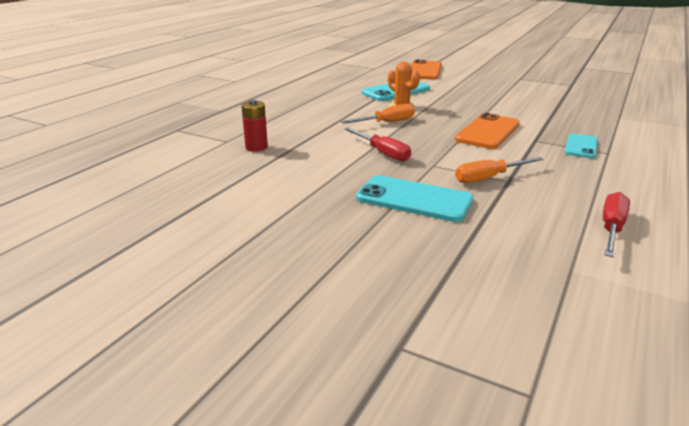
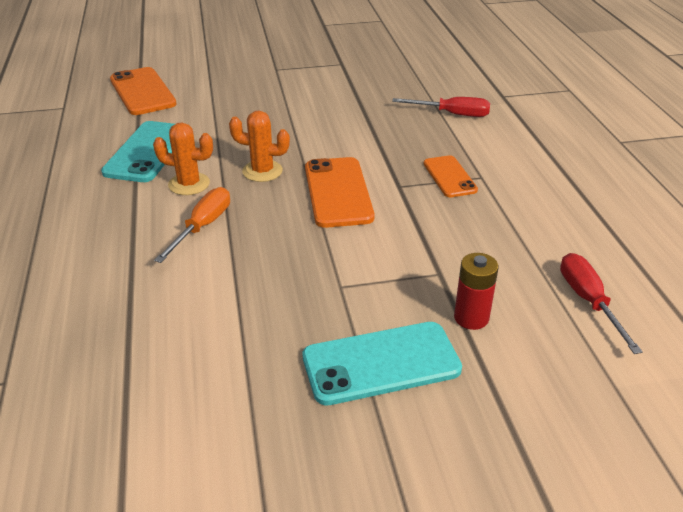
camera: 40 degrees left, 10 degrees up
red battery [241,99,268,152] -> red battery moved to [454,253,498,330]
red screwdriver [345,128,411,161] -> red screwdriver moved to [392,97,490,117]
orange screwdriver [455,157,544,183] -> none
turquoise phone [564,133,598,158] -> orange phone [424,155,478,197]
none -> orange cactus [229,111,290,182]

